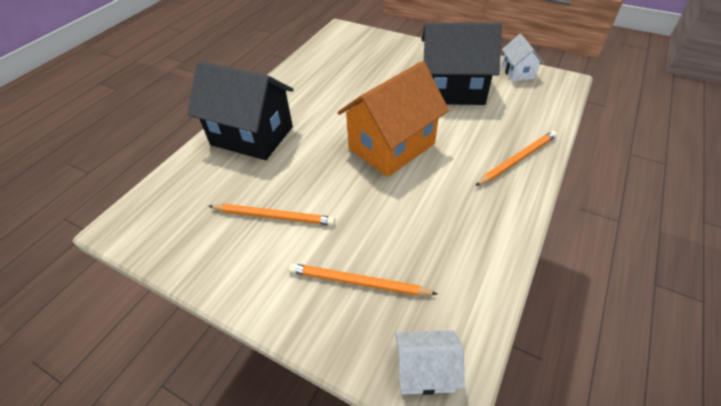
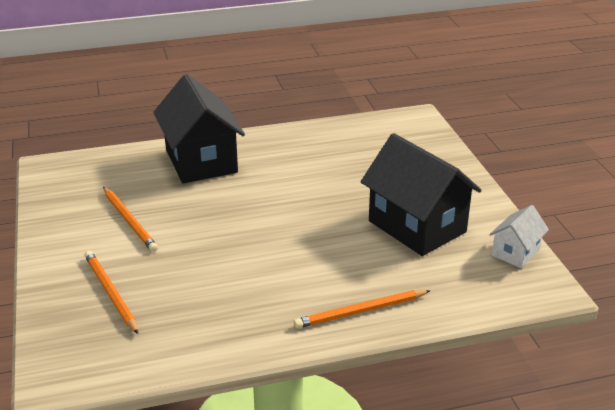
camera: 45 degrees right, 15 degrees down
orange house [337,61,449,177] -> none
white house [395,330,465,395] -> none
orange pencil [475,131,557,186] -> orange pencil turned 150 degrees clockwise [294,290,431,329]

